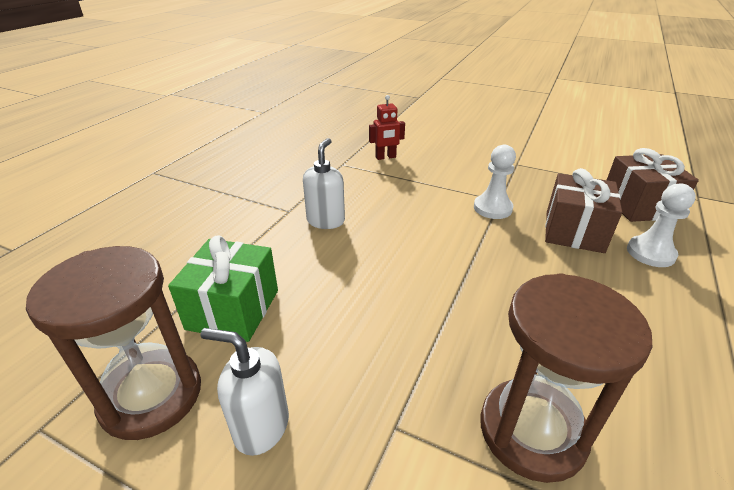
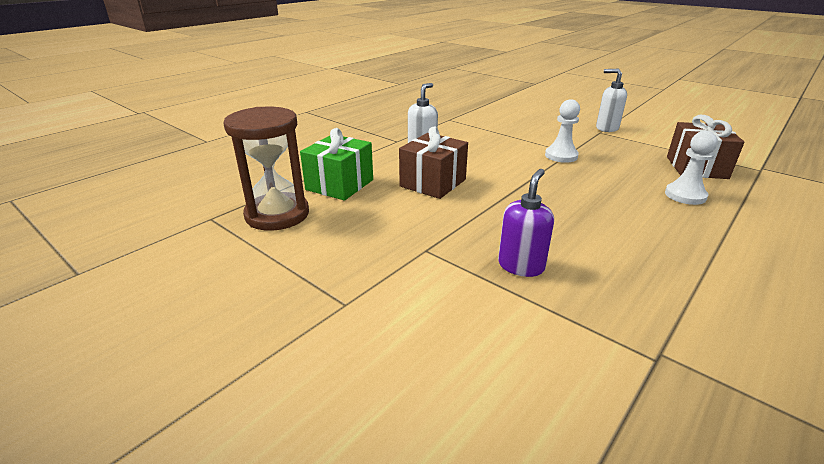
camera: 15 degrees right, 5 degrees down
white soap dispenser [201,328,289,456] -> white soap dispenser moved to [596,69,627,132]
red robot [369,95,405,160] -> none
brown hourglass [480,273,652,483] -> purple soap dispenser [498,169,554,277]
brown gift [545,168,622,253] -> brown gift moved to [399,126,468,199]

